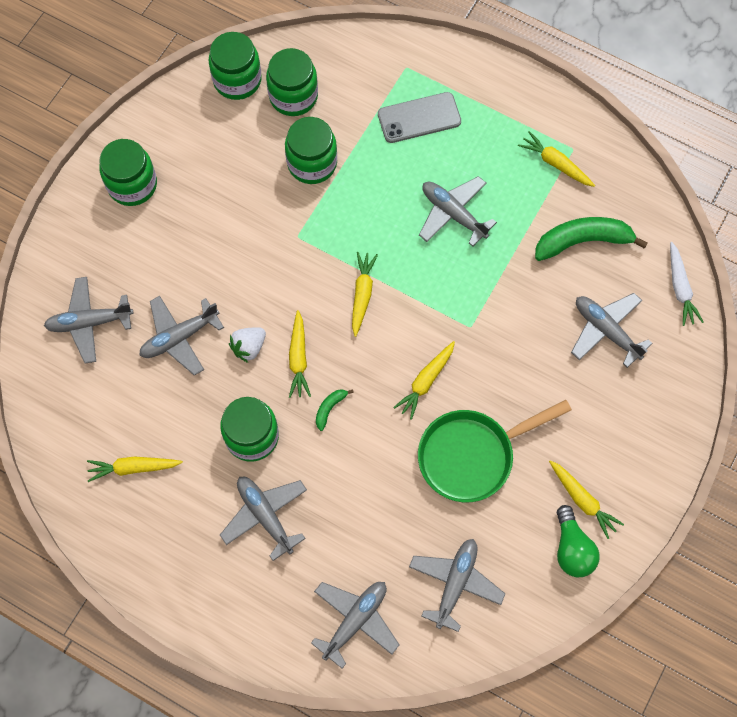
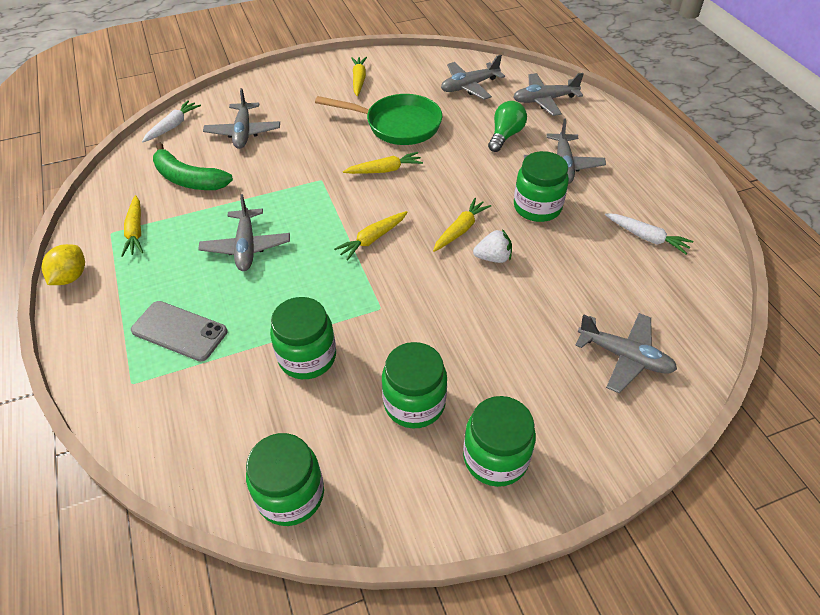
camera: 140 degrees left, 20 degrees down
yellow carrot [87,456,183,482] -> white carrot [605,213,693,254]
grey plane [139,296,224,376] -> none
green jar [266,48,318,116] -> green jar moved to [382,342,447,428]
green banana [316,389,354,431] -> none
green light bulb [557,505,600,577] -> green light bulb moved to [488,101,527,152]
none -> yellow lemon [41,244,85,285]

